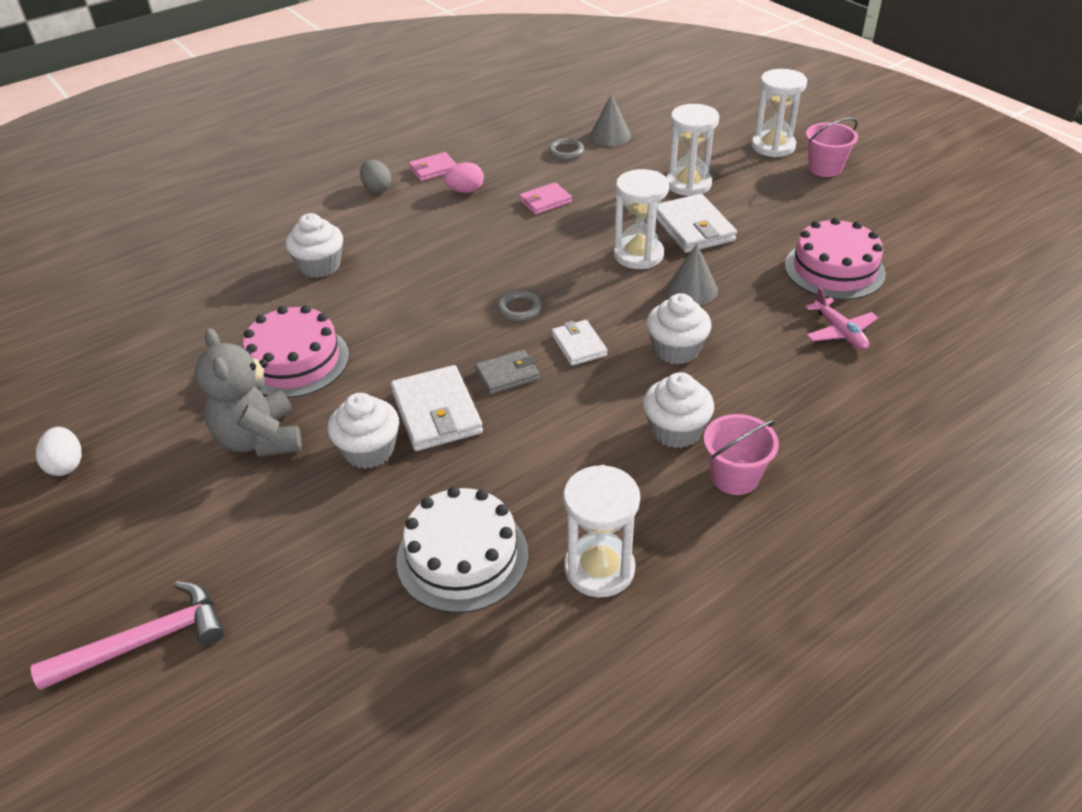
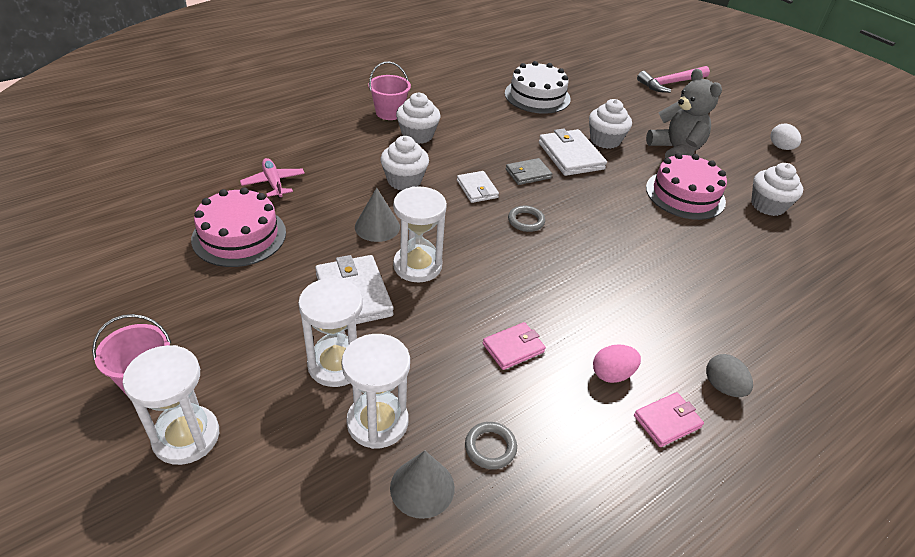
camera: 175 degrees right, 0 degrees up
white cupcake [286,213,343,278] -> white cupcake moved to [751,163,803,216]
white hourglass [563,465,640,597] -> white hourglass moved to [341,334,410,449]

